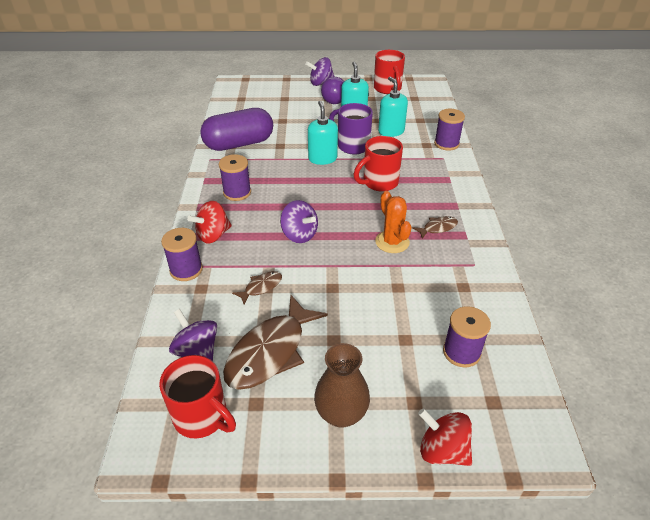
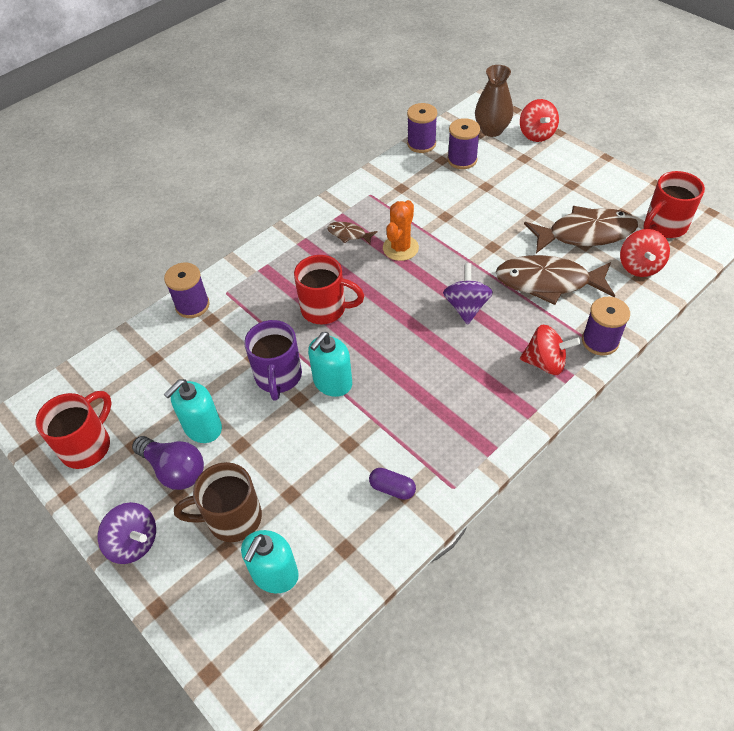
camera: 130 degrees left, 10 degrees up
red mug [159,355,236,439] -> red mug turned 120 degrees counterclockwise [643,171,705,238]
purple spinning top [169,309,217,361] -> red spinning top [620,229,670,277]
purple capsule [200,108,273,151] -> purple capsule [369,468,416,500], size x0.40
purple spool [219,154,251,201] -> purple spool moved to [407,103,437,153]
brown fish [232,271,282,305] -> brown fish [495,255,615,305], size x2.15
brown vase [314,343,370,428] -> brown vase moved to [475,65,513,137]
turquoise soap dispenser [378,76,408,137] -> turquoise soap dispenser moved to [241,530,299,593]
none -> brown mug [174,462,262,542]

